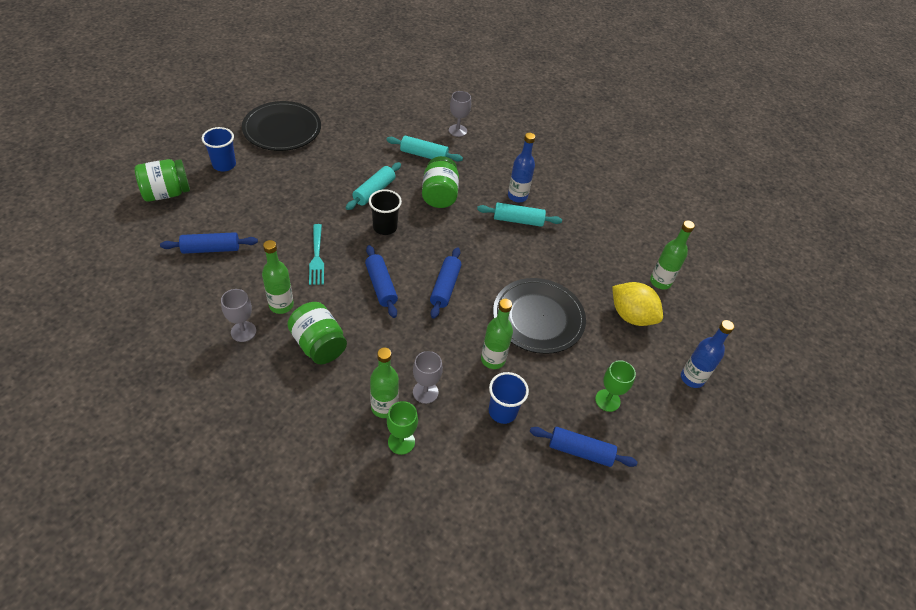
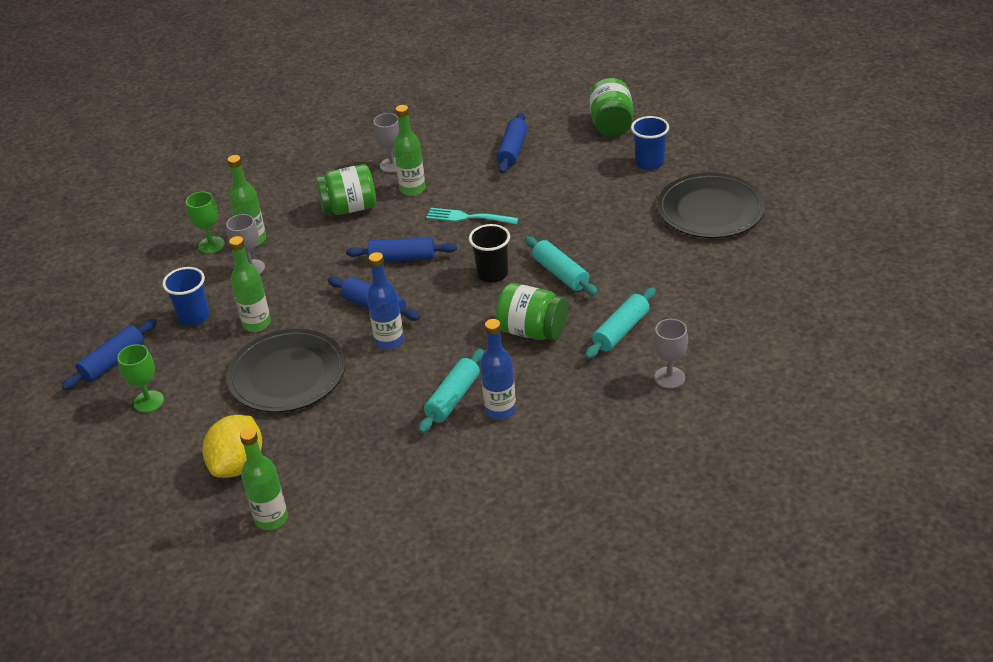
camera: 120 degrees right, 10 degrees down
yellow lemon [612,282,663,326] -> yellow lemon turned 45 degrees counterclockwise [203,415,262,478]
blue bottle [681,320,734,388] -> blue bottle moved to [367,252,404,350]

